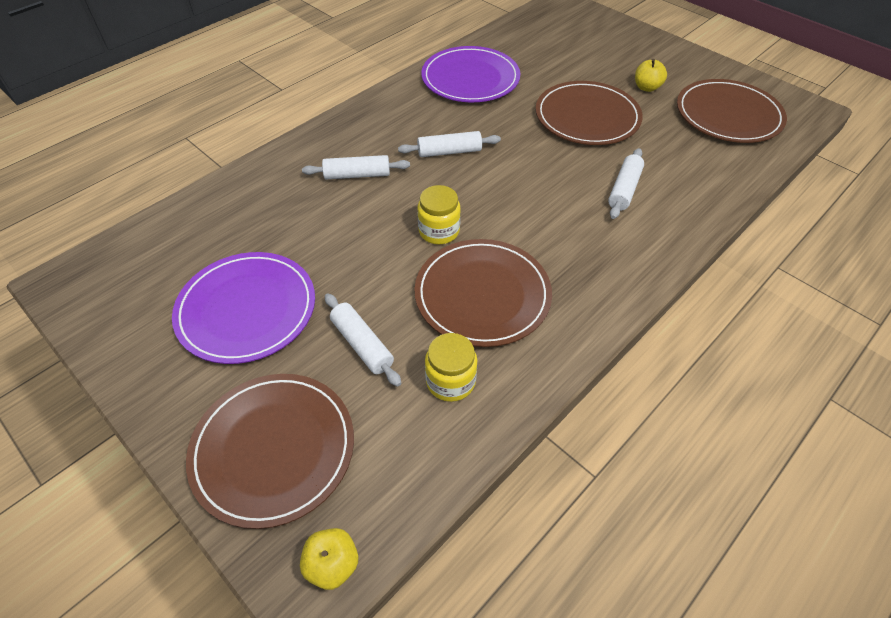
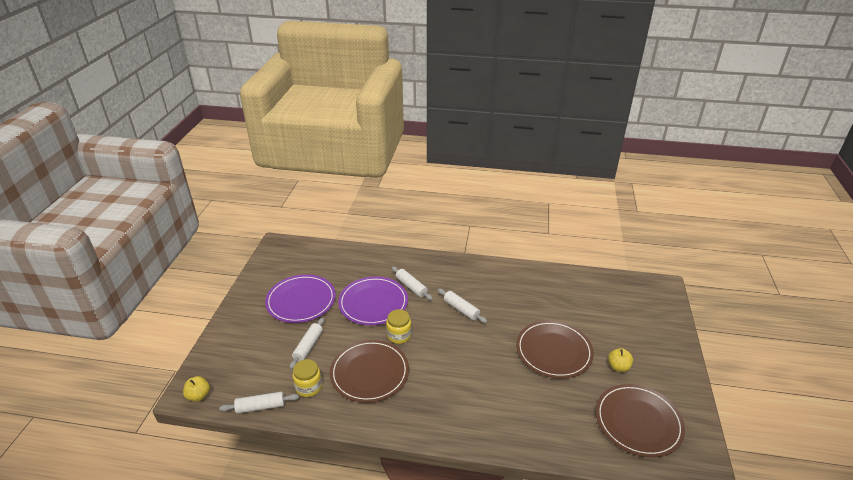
camera: 55 degrees right, 15 degrees down
brown plate [186,374,354,529] -> none
purple plate [421,46,520,102] -> purple plate moved to [338,277,408,325]
white rolling pin [608,148,644,219] -> white rolling pin moved to [219,392,299,414]

